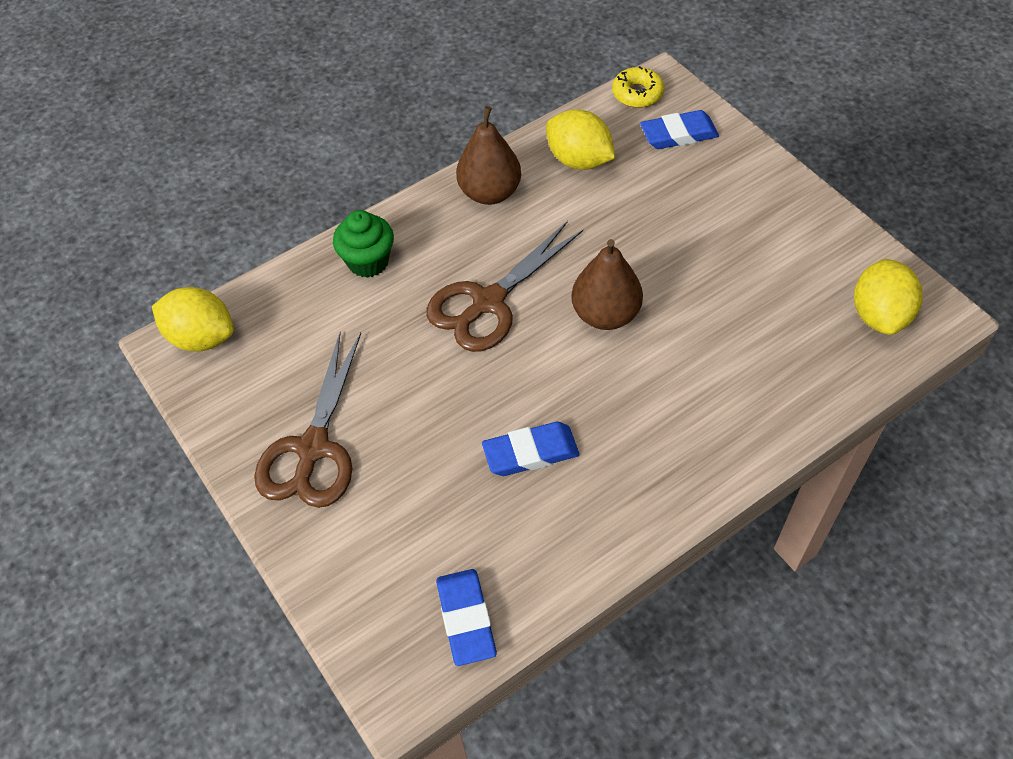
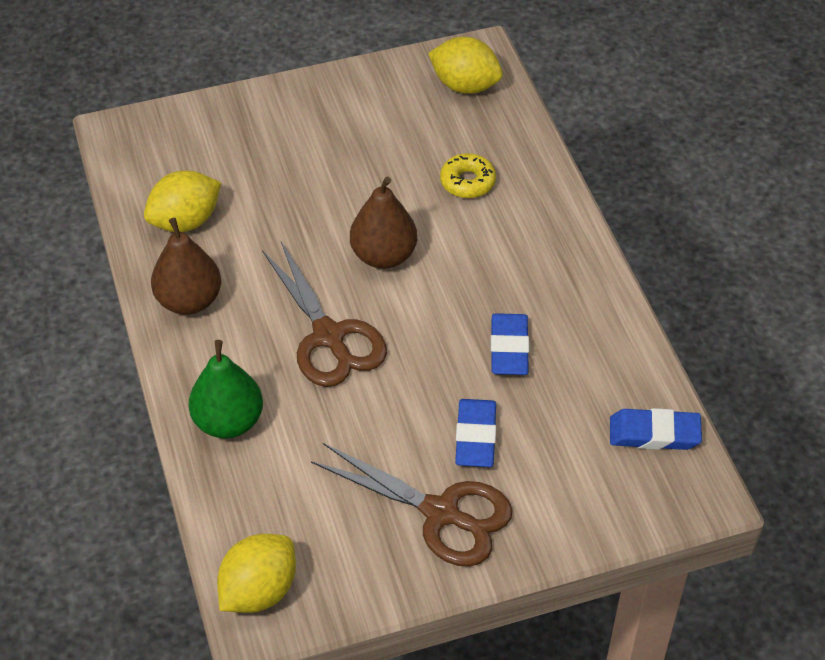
camera: 75 degrees left, 5 degrees down
green cupcake [333,210,394,278] -> green pear [189,340,263,439]
yellow donut [612,66,664,108] -> yellow donut moved to [440,153,496,198]
blue eraser [640,110,719,149] -> blue eraser moved to [455,399,496,467]

